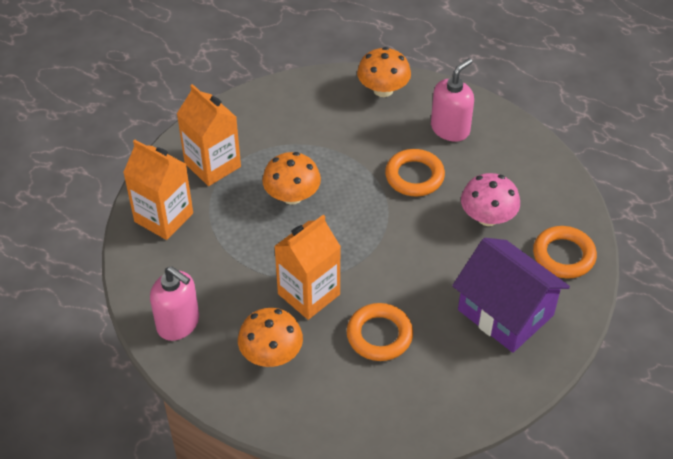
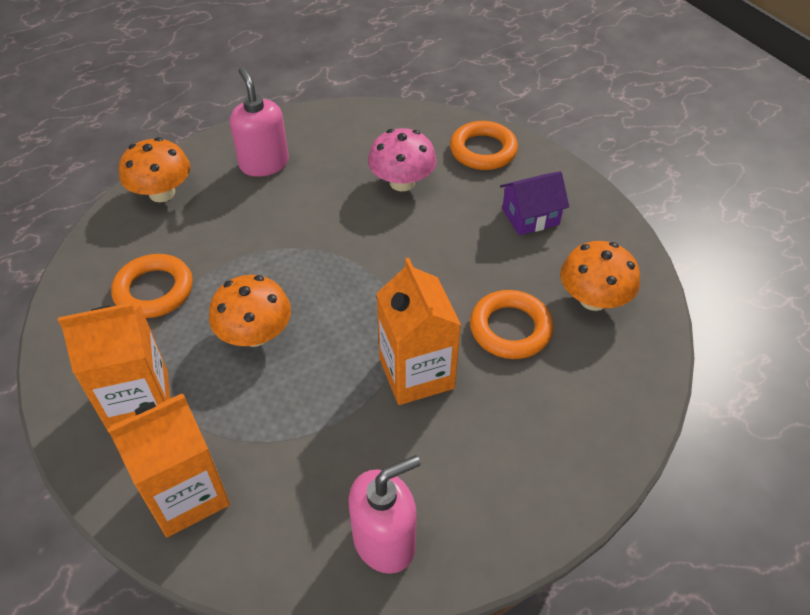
camera: 65 degrees left, 0 degrees up
orange mushroom [238,308,303,367] -> orange mushroom moved to [561,241,640,311]
orange ring [385,149,445,196] -> orange ring moved to [111,254,193,318]
purple house [452,238,570,353] -> purple house [500,171,569,235], size x0.56

